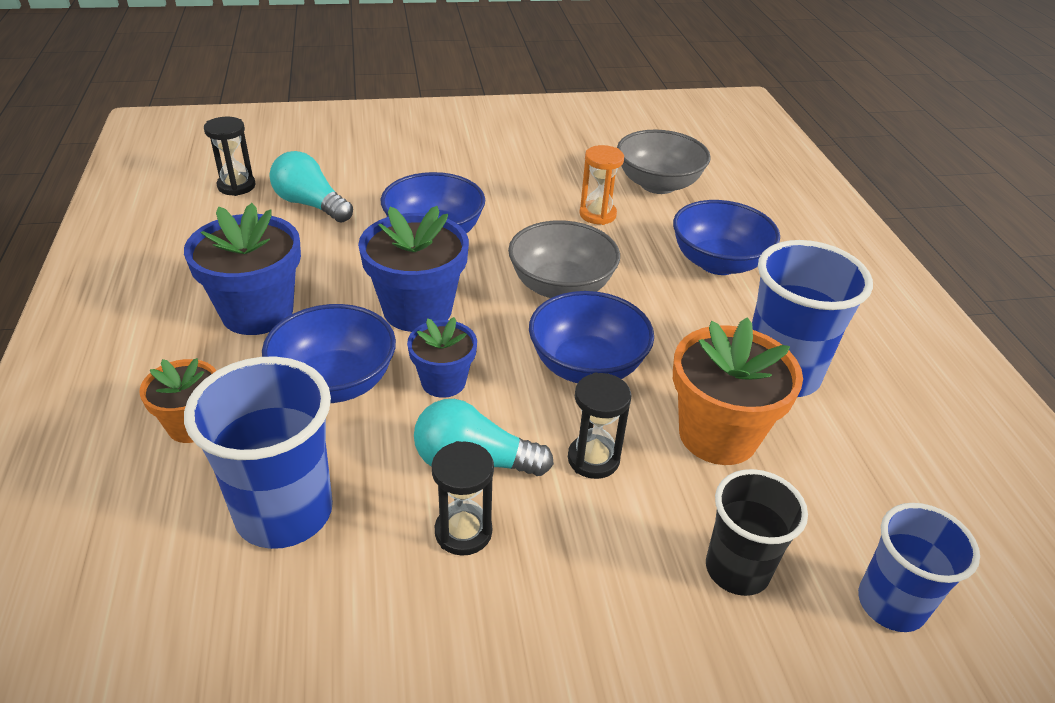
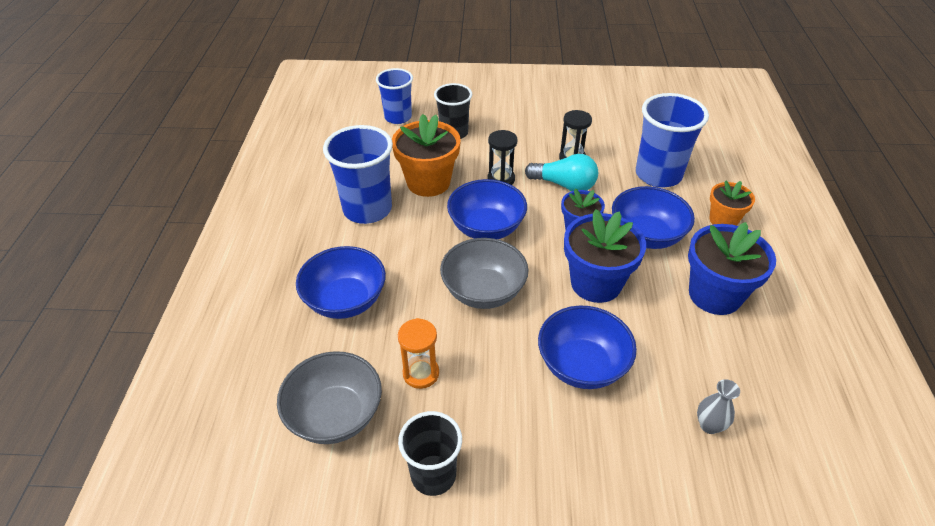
camera: 165 degrees left, 5 degrees up
black hourglass [204,117,256,196] -> none
turquoise light bulb [269,151,353,222] -> grey vase [697,379,740,434]
none -> black cup [398,411,462,496]

